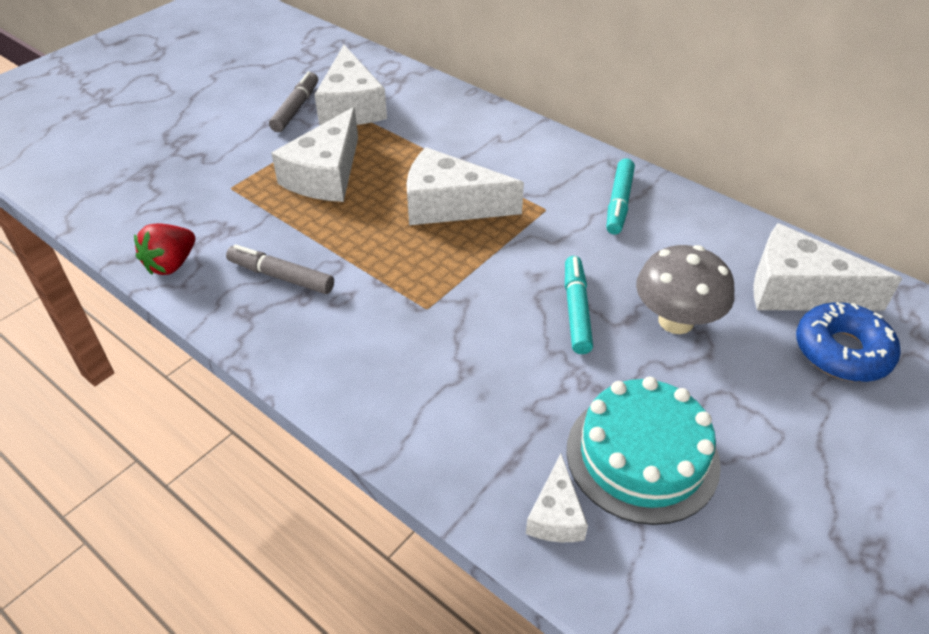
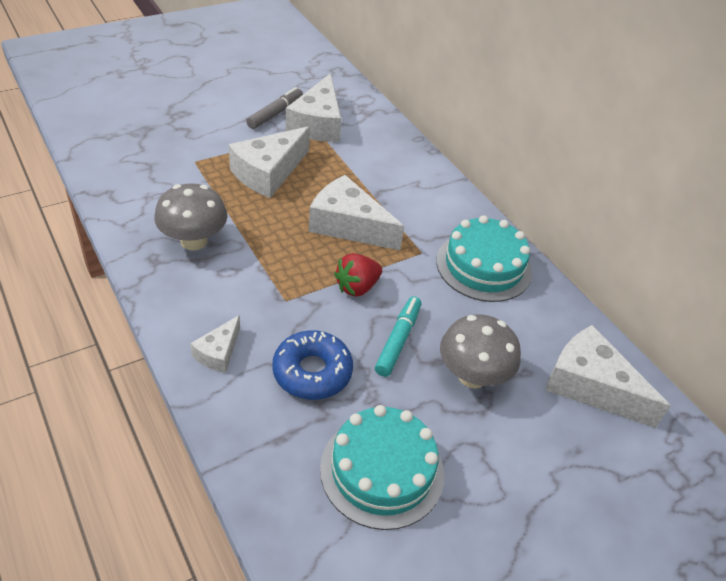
camera: 15 degrees right, 0 degrees up
red strawberry [134,223,195,275] -> red strawberry moved to [334,253,382,297]
grey marker [226,244,334,294] -> grey mushroom [154,183,228,250]
white cheese [526,453,588,542] -> white cheese moved to [190,315,240,373]
turquoise marker [606,159,635,234] -> turquoise cake [436,215,532,302]
blue donut [796,302,901,382] -> blue donut moved to [272,330,353,400]

